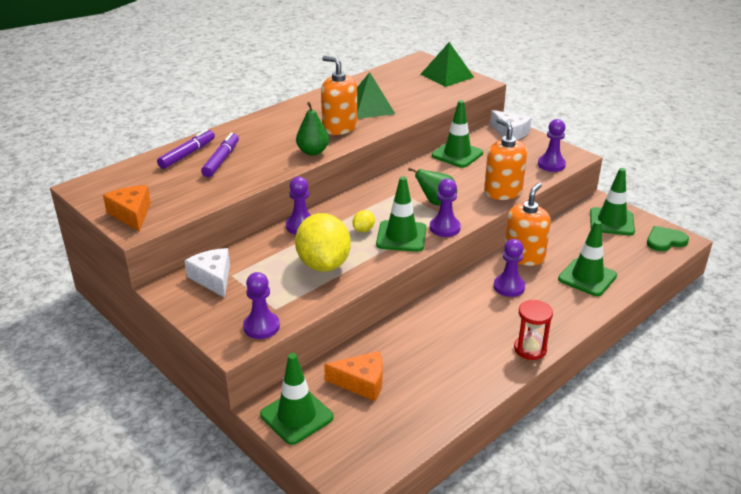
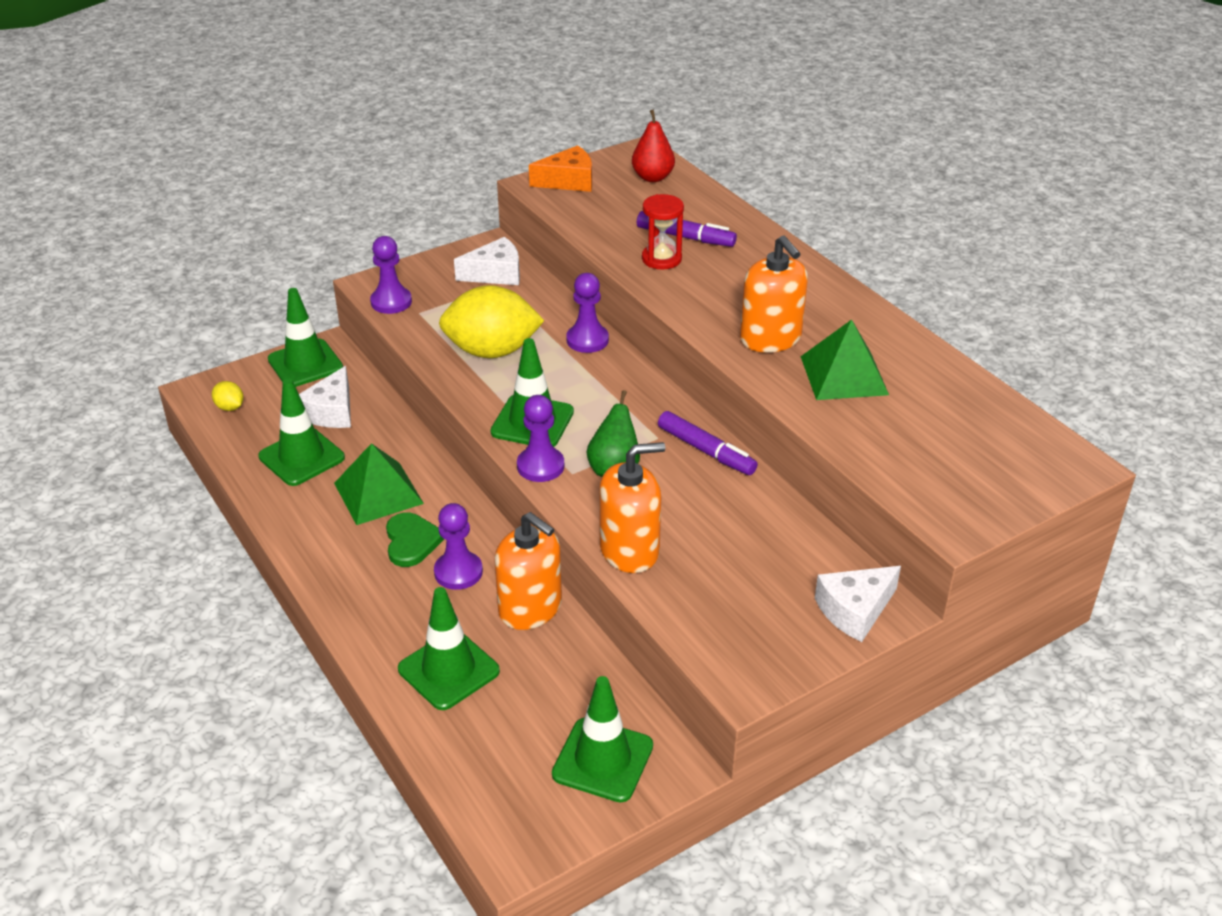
camera: 100 degrees right, 5 degrees up
purple marker [157,129,215,169] -> purple marker moved to [658,411,758,475]
green pear [296,102,329,156] -> none
orange soap dispenser [321,56,357,135] -> orange soap dispenser turned 105 degrees clockwise [740,235,808,353]
orange cheese [324,351,383,401] -> white cheese [299,366,351,428]
yellow lemon [352,210,375,232] -> yellow lemon moved to [212,381,244,411]
green pyramid [421,42,474,87] -> green pyramid moved to [334,443,424,525]
green traffic cone [432,100,483,168] -> green traffic cone moved to [258,378,345,486]
red hourglass [514,300,553,360] -> red hourglass moved to [642,194,684,269]
purple pawn [538,119,566,172] -> none
green heart [647,226,689,251] -> green heart moved to [386,512,444,567]
none -> red pear [632,110,675,182]

